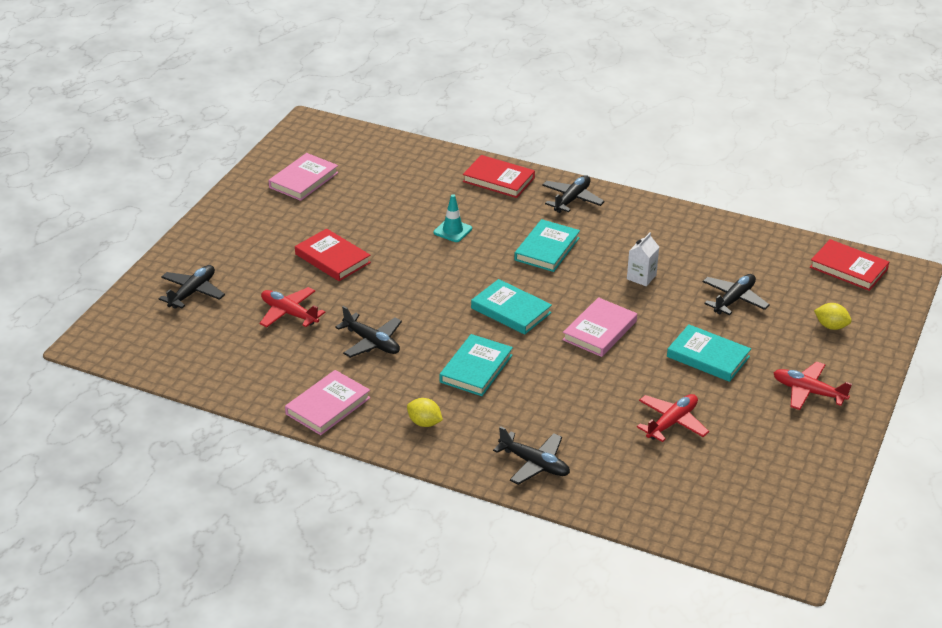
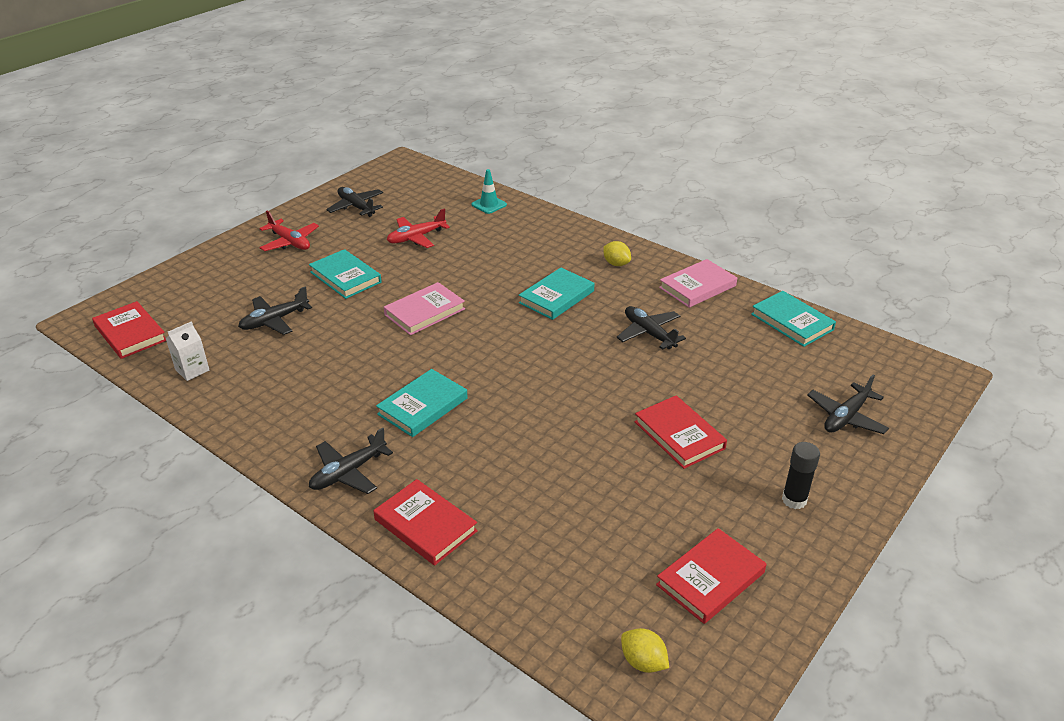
camera: 165 degrees left, 0 degrees up
red plane [260,287,325,328] -> none
pink book [268,153,338,201] -> red book [656,528,766,624]
turquoise traffic cone [434,194,472,242] -> turquoise traffic cone moved to [471,169,507,214]
turquoise book [471,279,552,335] -> turquoise book moved to [751,291,836,347]
black plane [493,426,570,485] -> black plane moved to [326,187,383,217]
white carton [627,232,659,286] -> white carton moved to [166,321,209,381]
yellow lemon [814,303,852,330] -> yellow lemon moved to [621,628,669,673]
none -> black glue stick [782,442,820,509]

